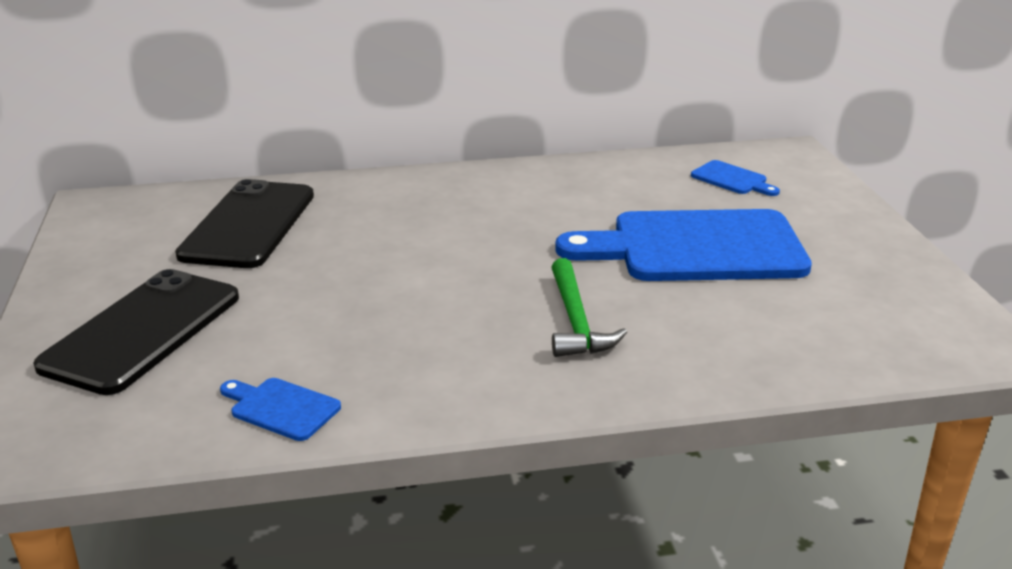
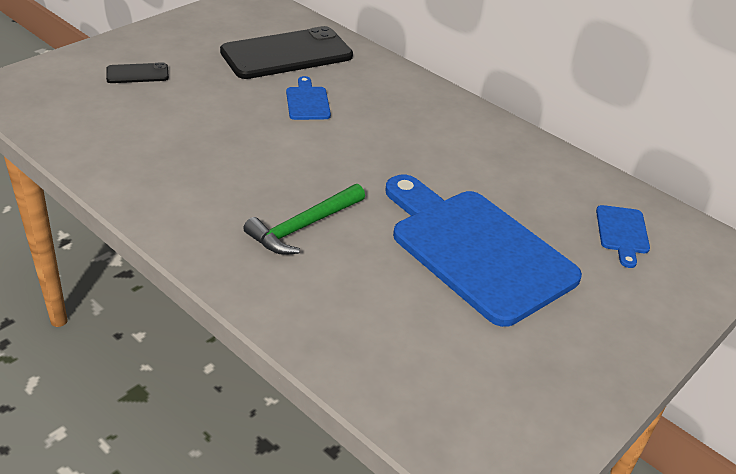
camera: 50 degrees right, 10 degrees up
black phone [33,269,239,395] -> black phone [106,62,169,83], size x0.46
blue cutting board [220,378,341,441] -> blue cutting board moved to [286,76,331,120]

